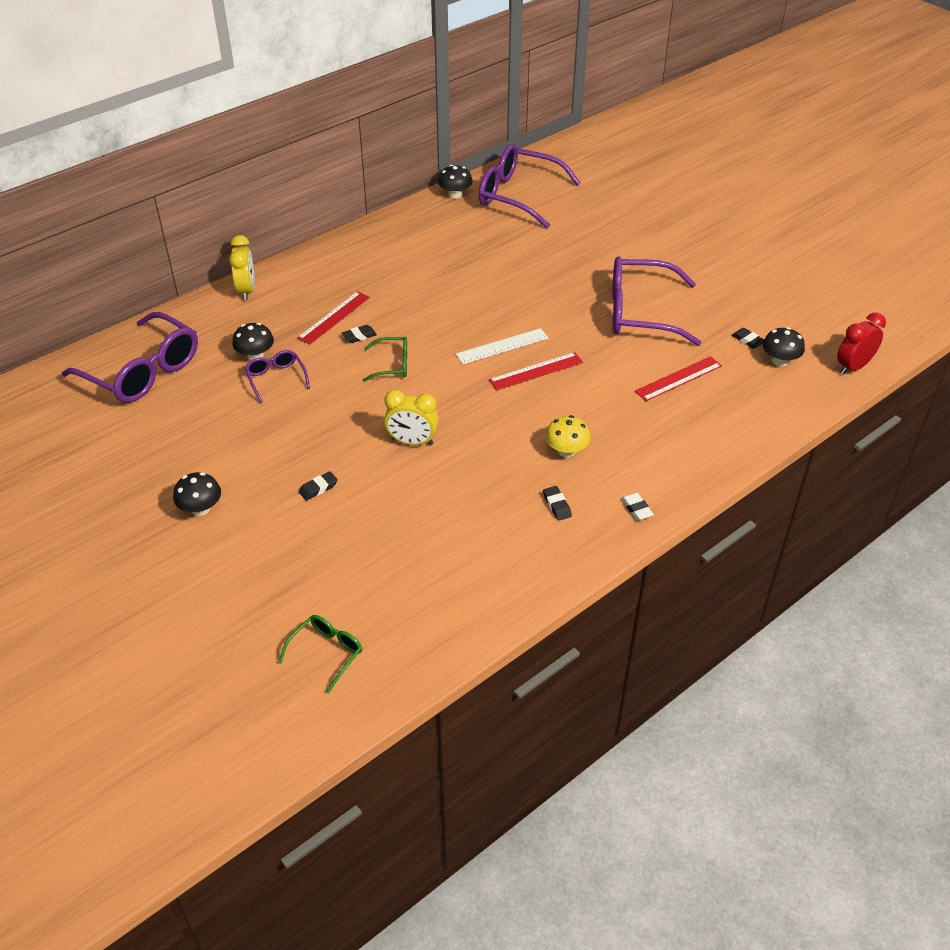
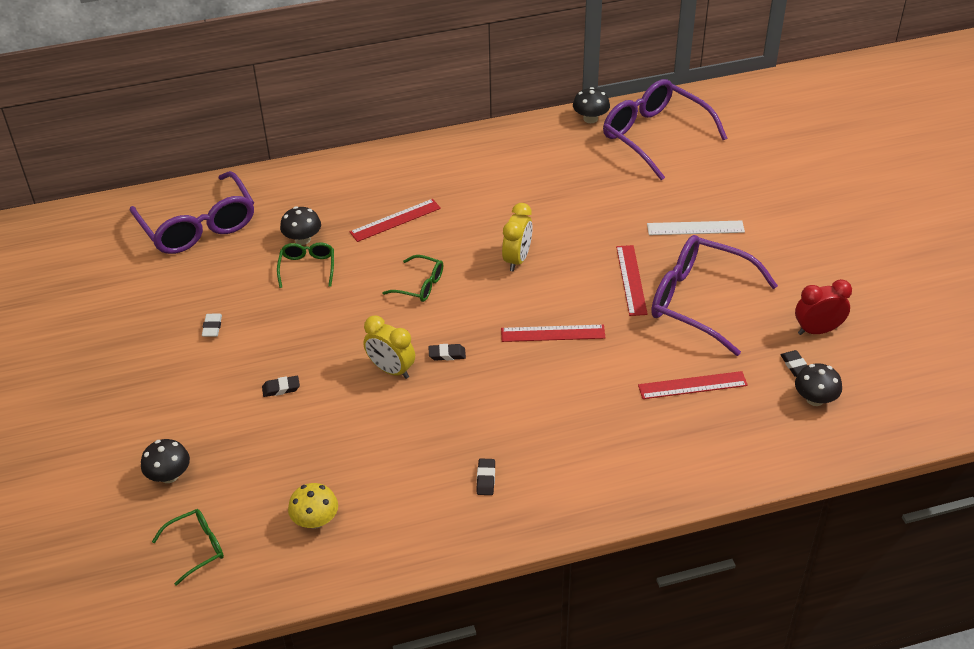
camera: 25 degrees right, 0 degrees up
black mushroom [173,472,221,516] -> black mushroom moved to [141,439,190,483]
yellow clock [229,235,255,300] -> yellow clock moved to [502,203,533,271]
purple glasses [245,350,310,403] -> green glasses [277,242,334,288]
black eraser [342,325,377,343] -> black eraser moved to [428,344,466,361]
white ruler [456,328,548,364] -> white ruler moved to [647,221,745,235]
yellow mushroom [546,415,590,458] -> yellow mushroom moved to [288,483,338,529]
white eraser [621,493,654,520] -> white eraser moved to [202,314,222,337]
red clock [837,313,886,375] -> red clock moved to [795,279,852,335]
none -> red ruler [616,245,648,316]

